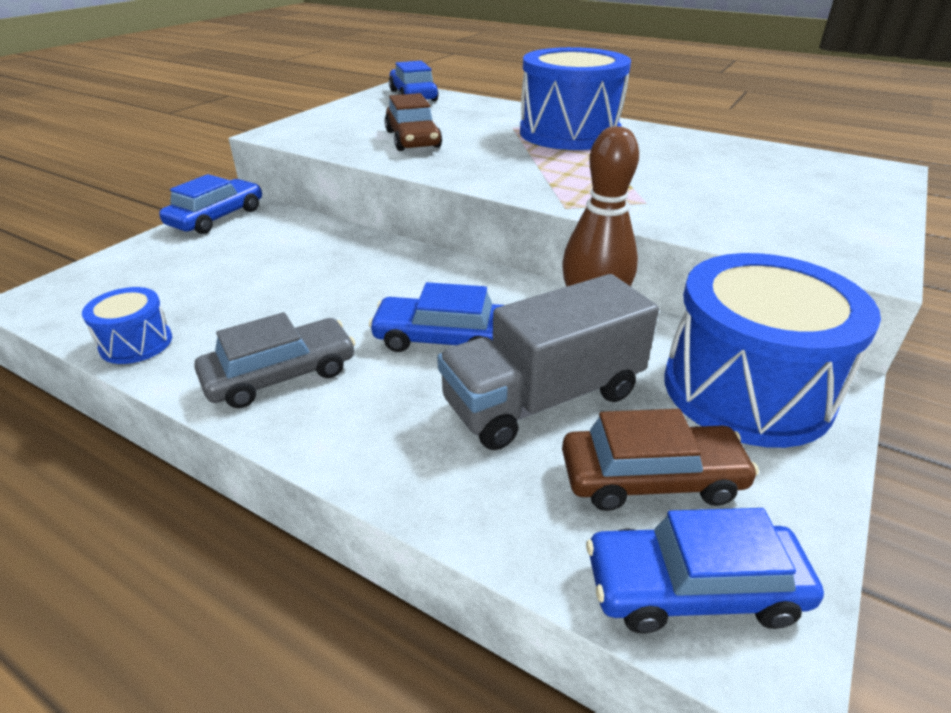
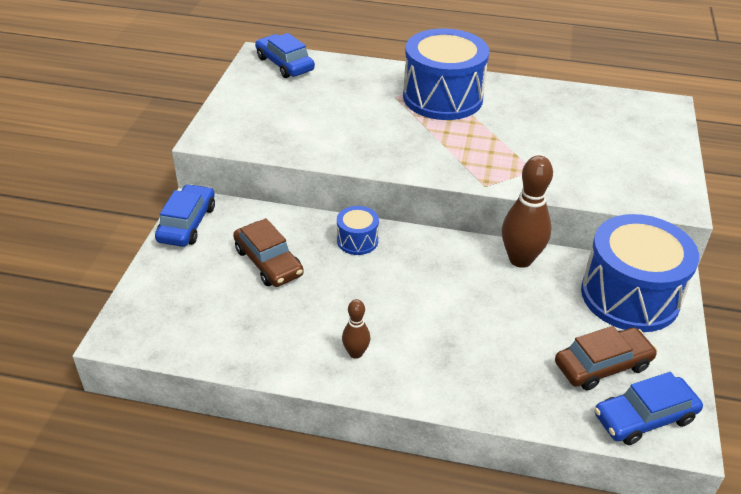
camera: 20 degrees left, 5 degrees up
blue drum [82,287,172,364] -> blue drum moved to [337,206,379,255]
grey car [194,312,355,408] -> brown bowling pin [342,299,370,359]
blue car [369,282,504,352] -> none
brown car [385,93,442,151] -> brown car moved to [233,218,304,287]
grey truck [437,274,659,450] -> none

